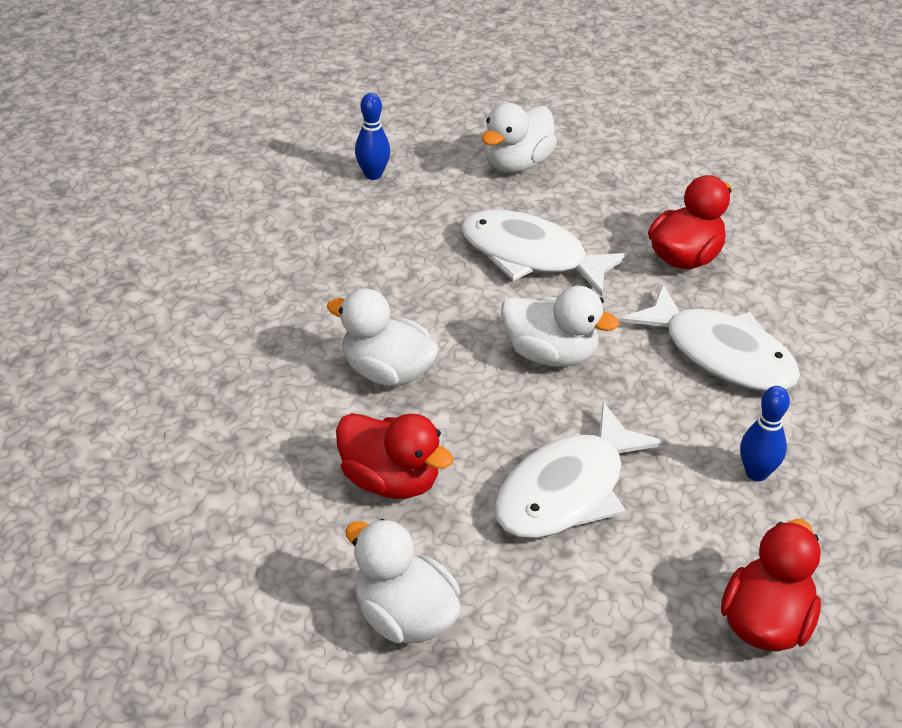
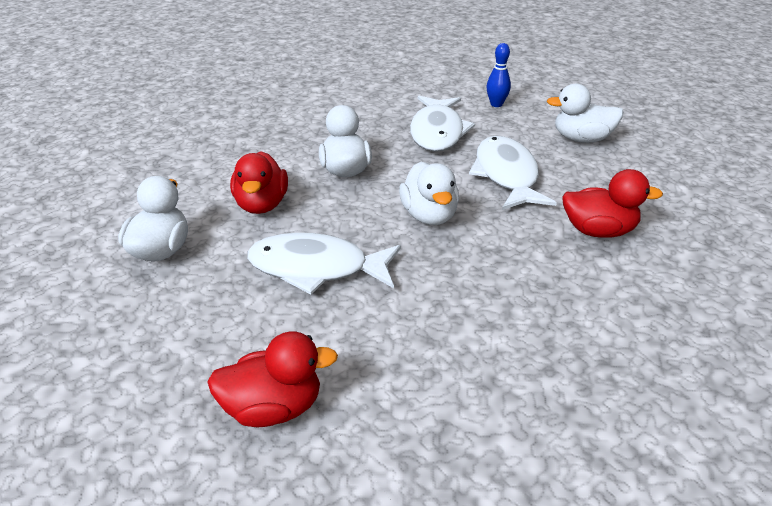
camera: 55 degrees right, 5 degrees down
white fish [620,284,800,392] -> white fish moved to [410,95,475,152]
blue bowling pin [740,386,790,481] -> none

